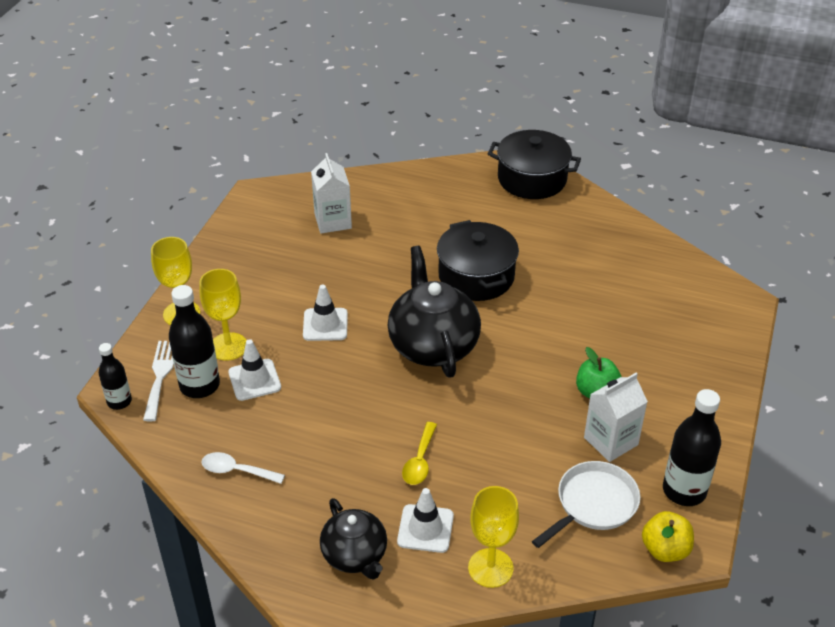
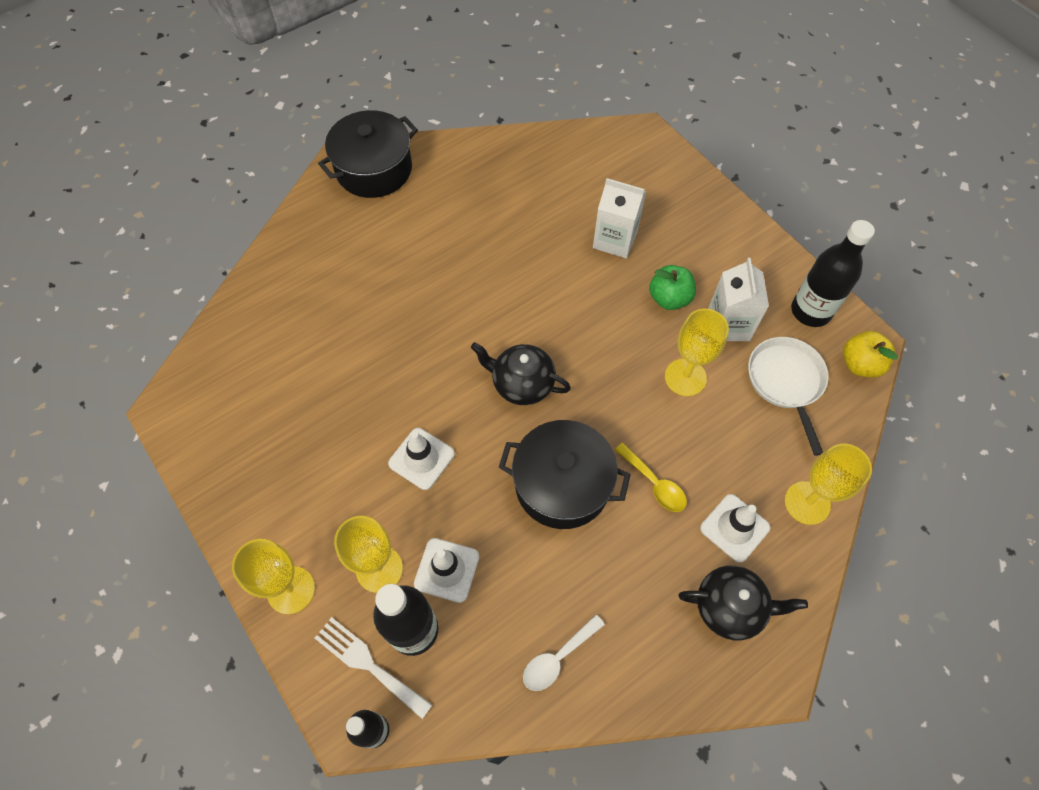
camera: 55 degrees left, 20 degrees up
white carton [311,153,352,233] -> white carton moved to [593,178,647,258]
black teapot [387,246,481,378] -> black teapot [471,342,571,405], size x0.62
black pot [437,220,519,301] -> black pot moved to [499,420,631,529]
none -> yellow goblet [665,309,729,396]

